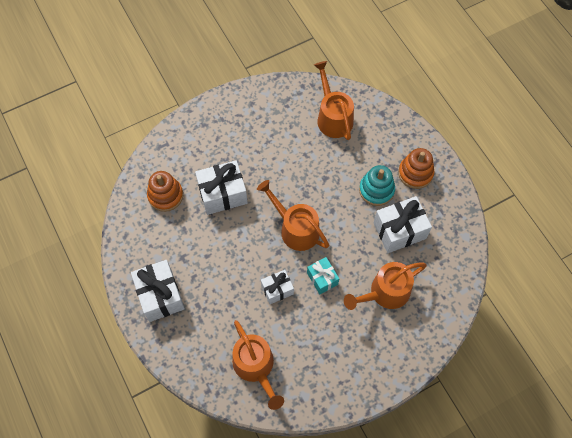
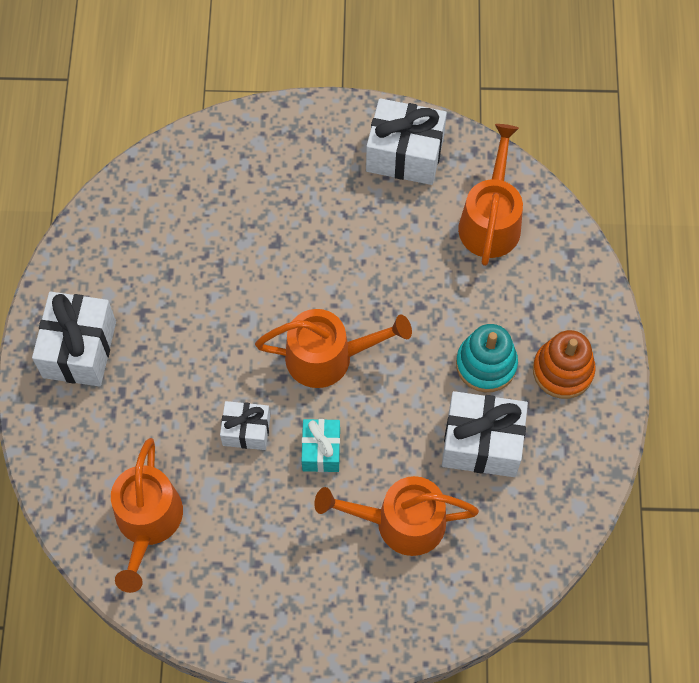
camera: 30 degrees right, 0 degrees up
orange stacking toy [147,171,183,212] -> none
white gift [195,160,248,215] -> white gift moved to [366,98,447,185]
orange watering can [257,180,329,251] -> orange watering can turned 105 degrees clockwise [255,309,412,388]

